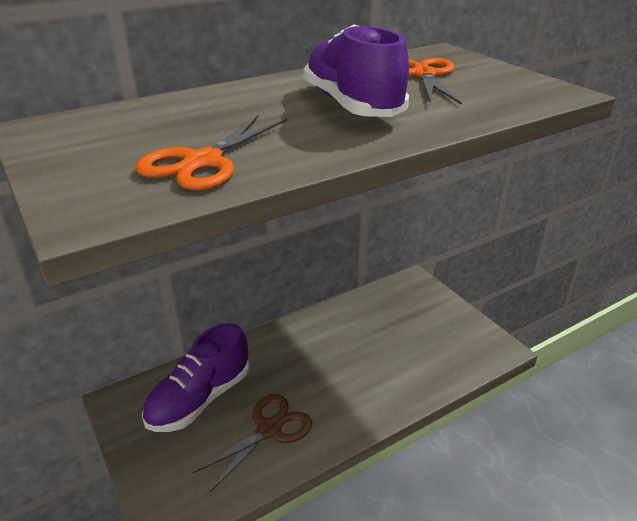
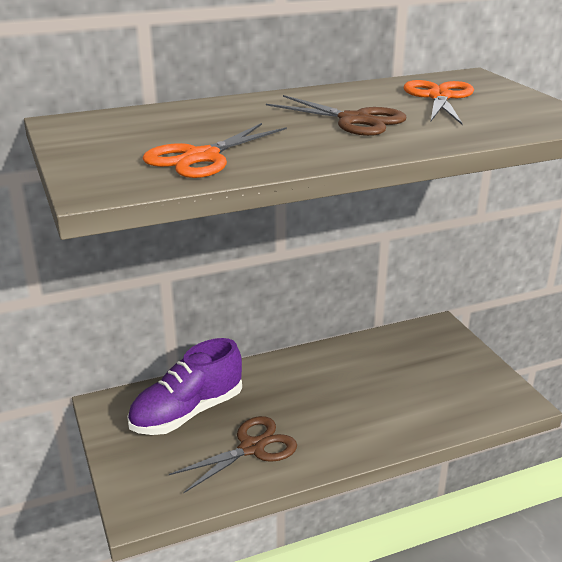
camera: 10 degrees right, 5 degrees down
purple shoe [303,24,409,117] -> brown scissors [266,95,406,136]

